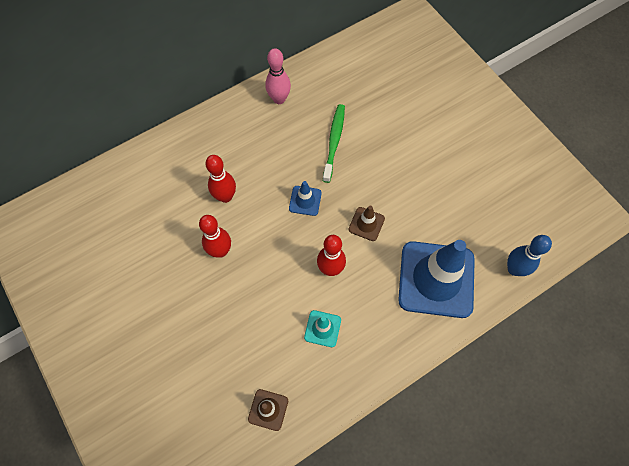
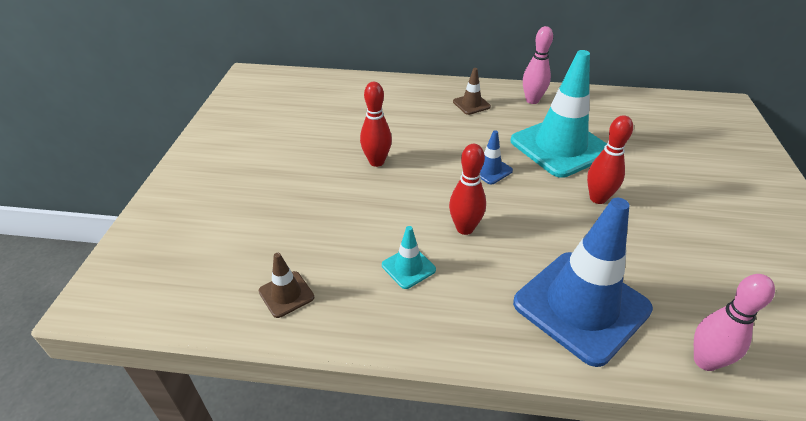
camera: 40 degrees right, 25 degrees down
red bowling pin [205,155,236,203] -> red bowling pin moved to [587,115,633,204]
green toothbrush [323,104,345,183] -> turquoise traffic cone [510,50,607,178]
brown traffic cone [348,206,385,241] -> brown traffic cone moved to [453,68,491,115]
blue bowling pin [507,235,552,276] -> pink bowling pin [694,274,775,371]

